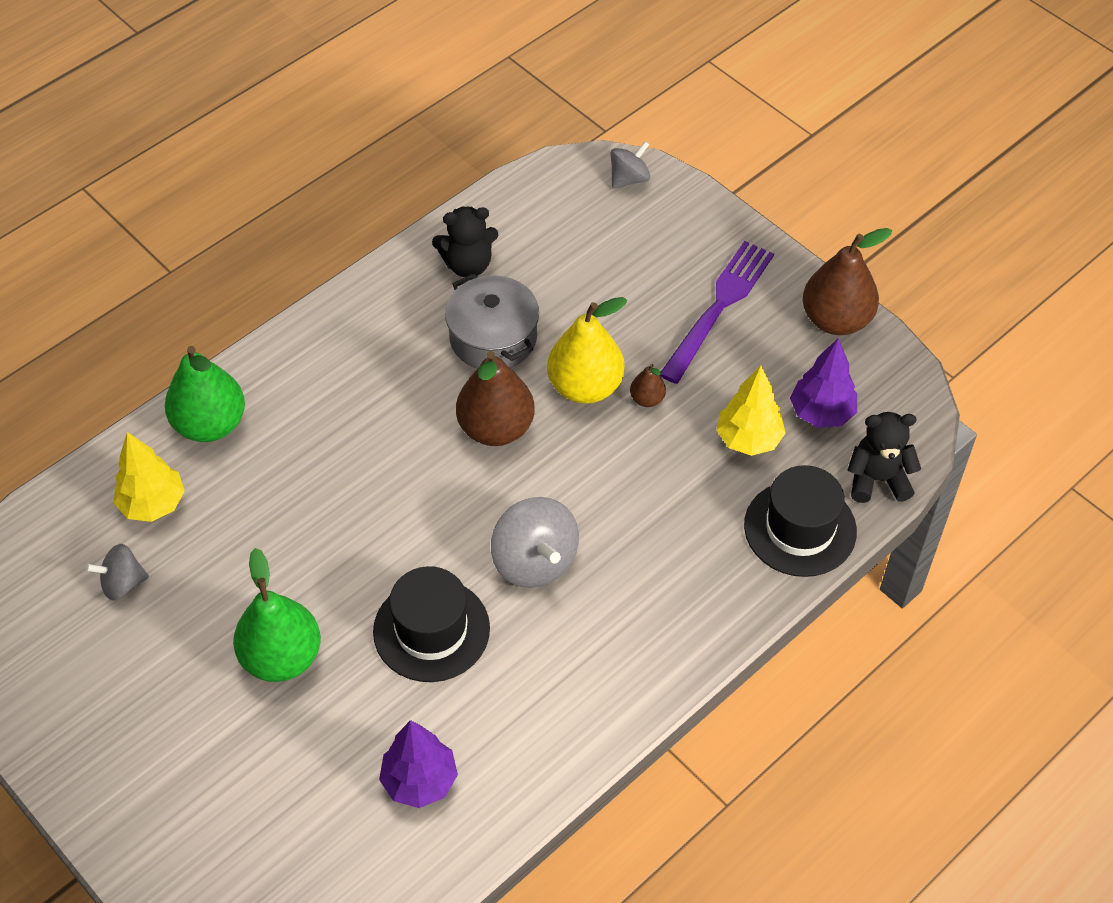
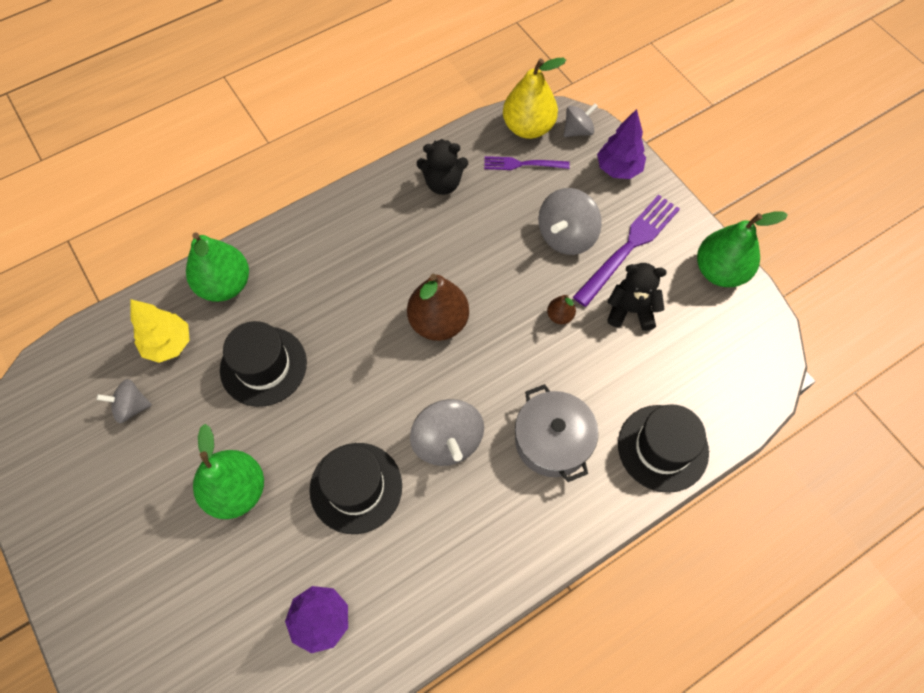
camera: 10 degrees right, 10 degrees up
grey pot [445,273,539,369] -> grey pot moved to [515,384,598,482]
yellow pear [547,297,627,404] -> yellow pear moved to [503,58,566,139]
yellow tree [717,365,786,456] -> none
purple tree [790,338,857,428] -> purple tree moved to [597,109,646,179]
brown pear [803,228,892,335] -> green pear [697,211,788,287]
black teddy bear [848,412,921,503] -> black teddy bear moved to [607,263,667,331]
none -> black hat [220,321,307,407]
none -> purple fork [484,156,570,170]
none -> grey spinning top [538,188,602,255]

